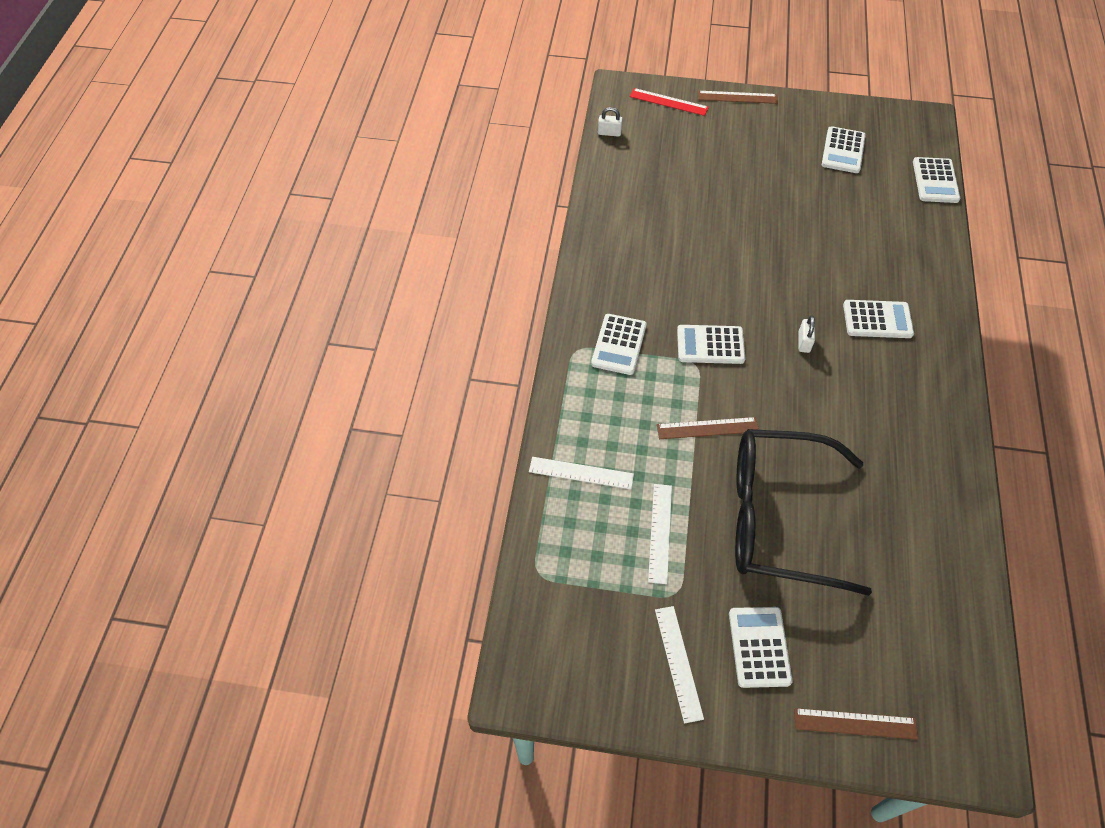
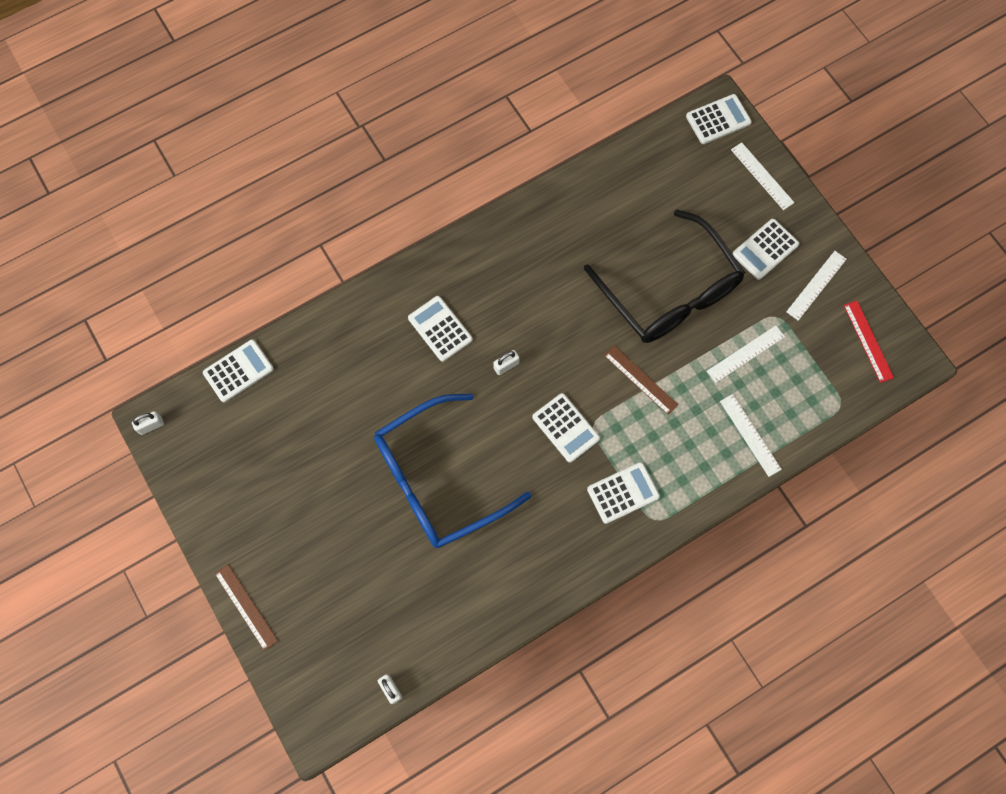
camera: 130 degrees left, 15 degrees up
red ruler [629,88,709,116] -> red ruler moved to [844,301,894,383]
brown ruler [794,708,918,740] -> white ruler [731,142,795,210]
white calculator [822,126,866,173] -> white calculator moved to [686,94,752,144]
none -> white padlock [132,411,164,435]
none -> blue glasses [374,394,532,548]

